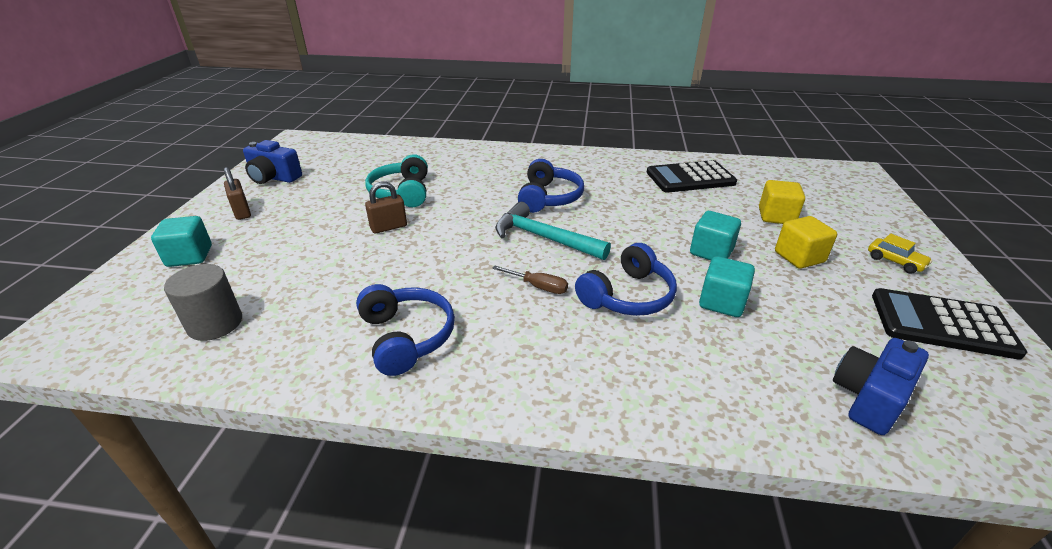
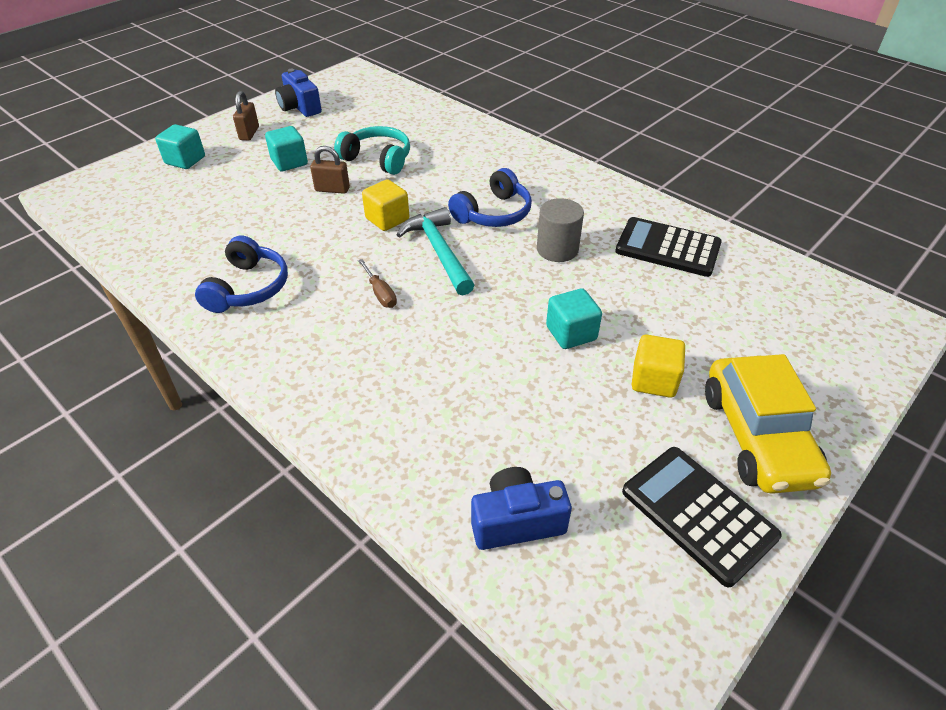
camera: 35 degrees right, 10 degrees up
grey cylinder [164,264,242,341] -> grey cylinder moved to [537,198,584,262]
turquoise headphones [365,154,428,207] -> turquoise headphones turned 90 degrees clockwise [334,126,410,175]
blue headphones [575,243,677,316] -> none
turquoise cube [699,256,755,317] -> turquoise cube moved to [265,126,308,171]
yellow cube [759,180,805,224] -> yellow cube moved to [362,179,409,231]
yellow car [868,234,932,274] -> yellow car [705,354,831,494], size x2.39

